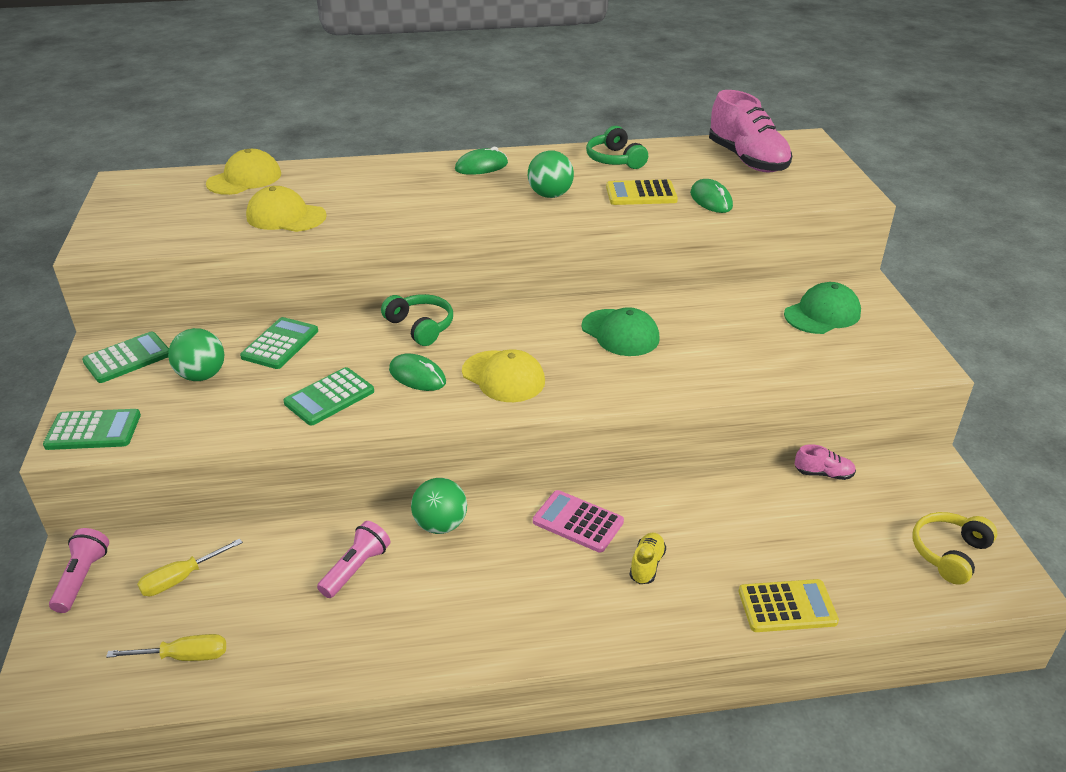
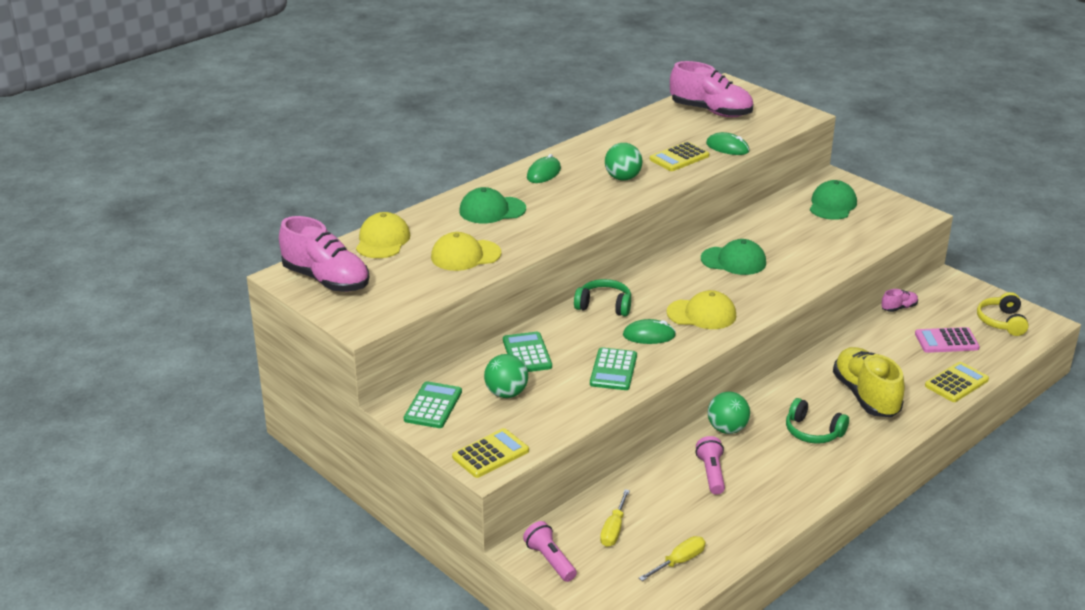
camera: 35 degrees left, 5 degrees down
green calculator [43,409,141,450] -> yellow calculator [452,428,529,478]
pink calculator [533,490,624,553] -> pink calculator moved to [915,327,980,353]
green headphones [586,126,648,169] -> green headphones moved to [786,398,849,444]
yellow shoe [630,533,666,584] -> yellow shoe [833,347,905,417], size x2.23
none -> pink shoe [279,216,369,292]
none -> green cap [459,187,526,224]

